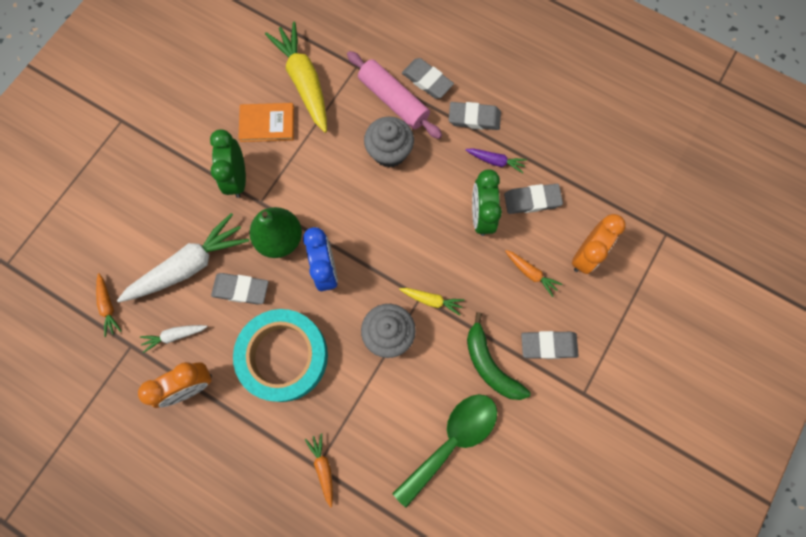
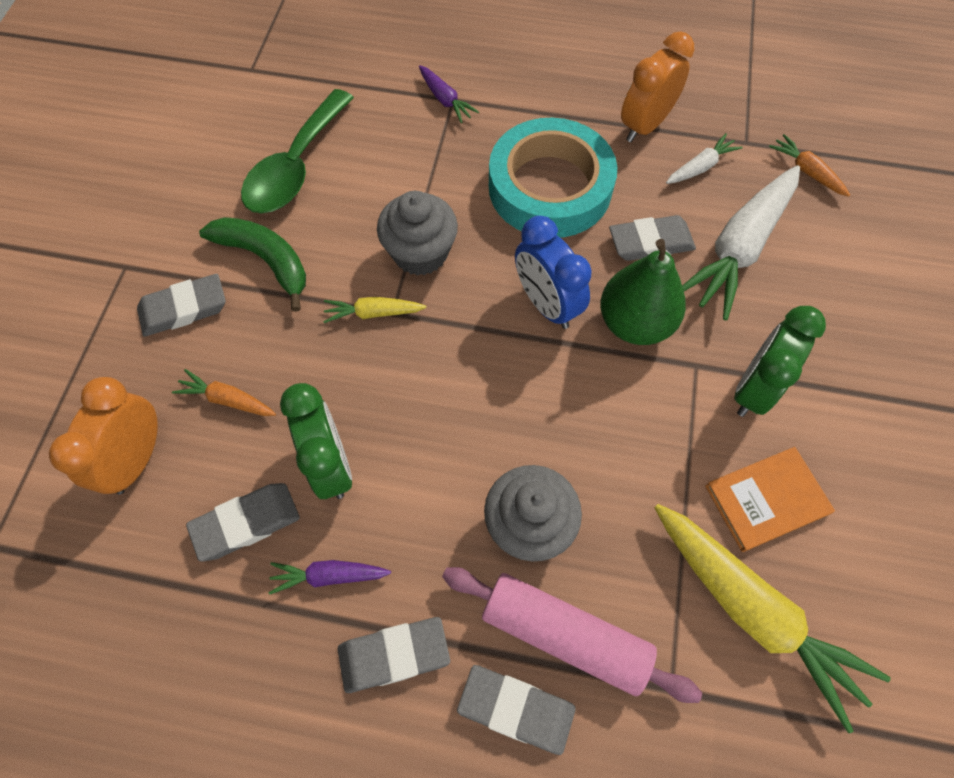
camera: 160 degrees right, 10 degrees down
green clock [210,129,246,198] -> green clock turned 120 degrees counterclockwise [734,306,826,417]
orange carrot [305,433,333,508] -> purple carrot [419,65,479,123]

